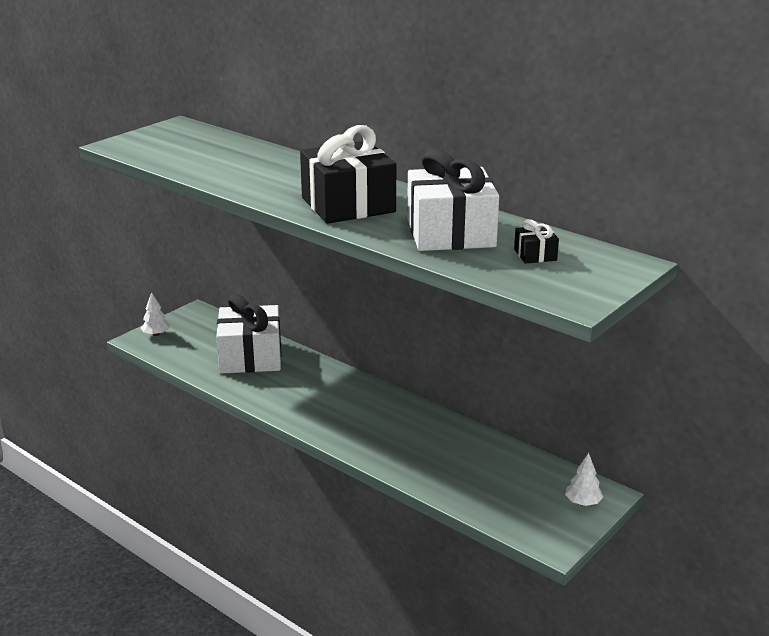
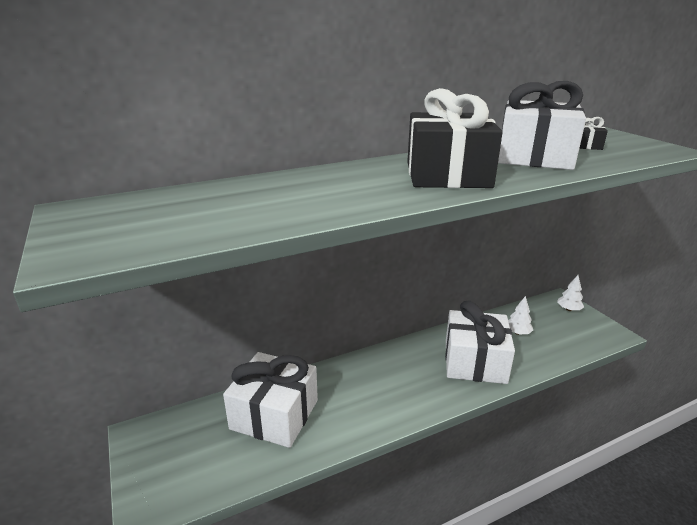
camera: 65 degrees left, 0 degrees up
white tree [141,292,170,336] -> white tree moved to [508,296,533,335]
none -> white gift [445,301,515,384]

